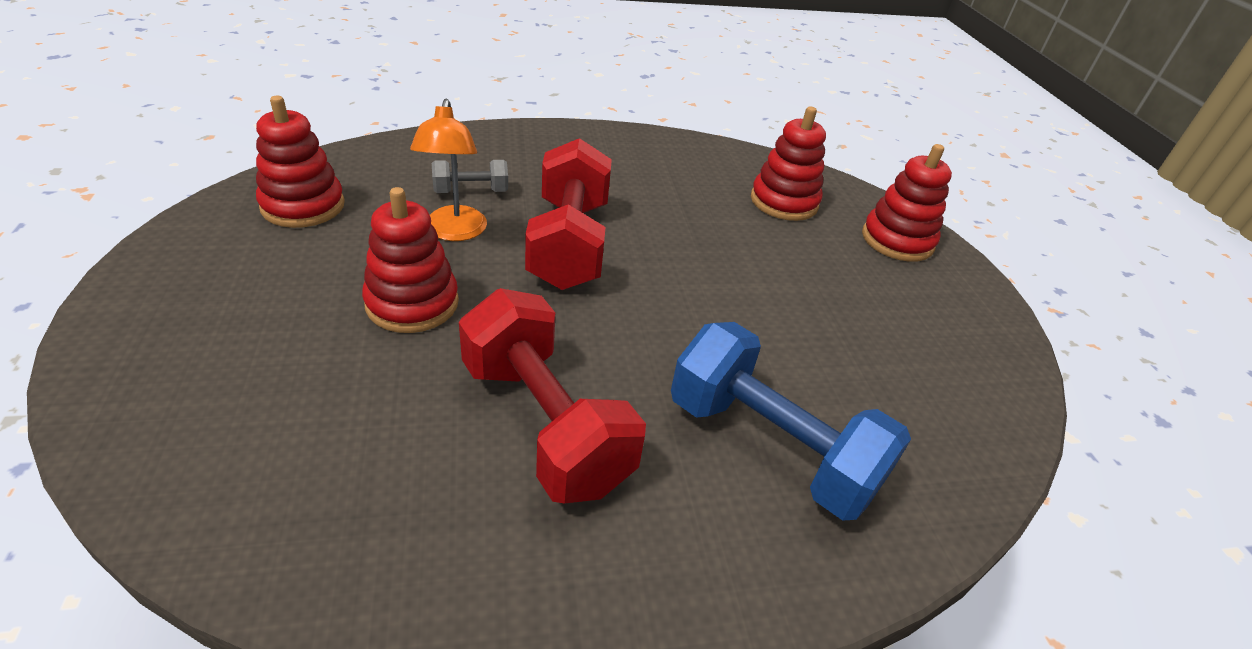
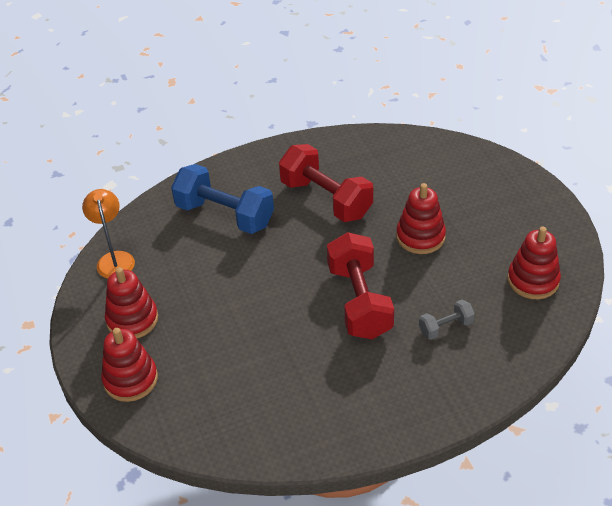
camera: 175 degrees right, 5 degrees up
orange lamp [410,99,487,241] -> orange lamp moved to [82,189,135,279]
red stacking toy [751,106,826,221] -> red stacking toy moved to [105,267,158,338]

